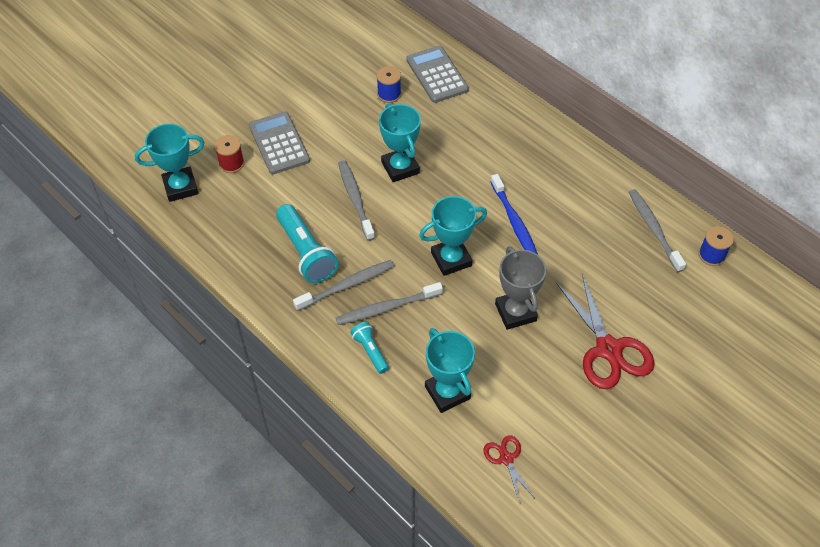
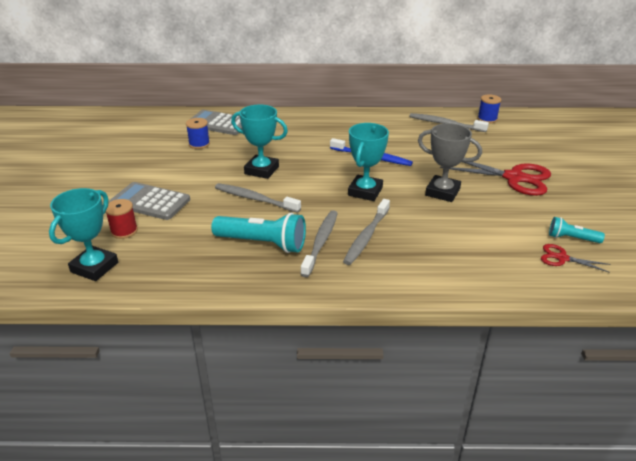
camera: 45 degrees left, 20 degrees down
turquoise flashlight [350,322,389,374] -> turquoise flashlight moved to [549,217,605,243]
turquoise trophy [425,328,475,413] -> none

